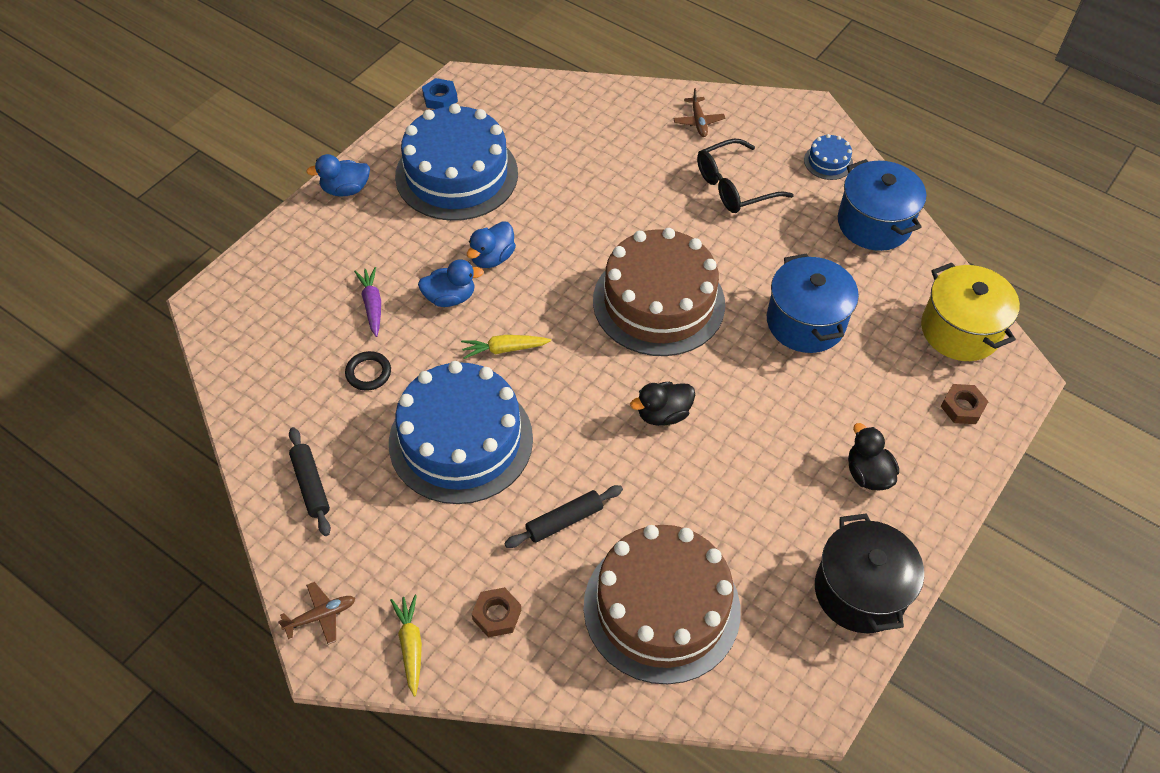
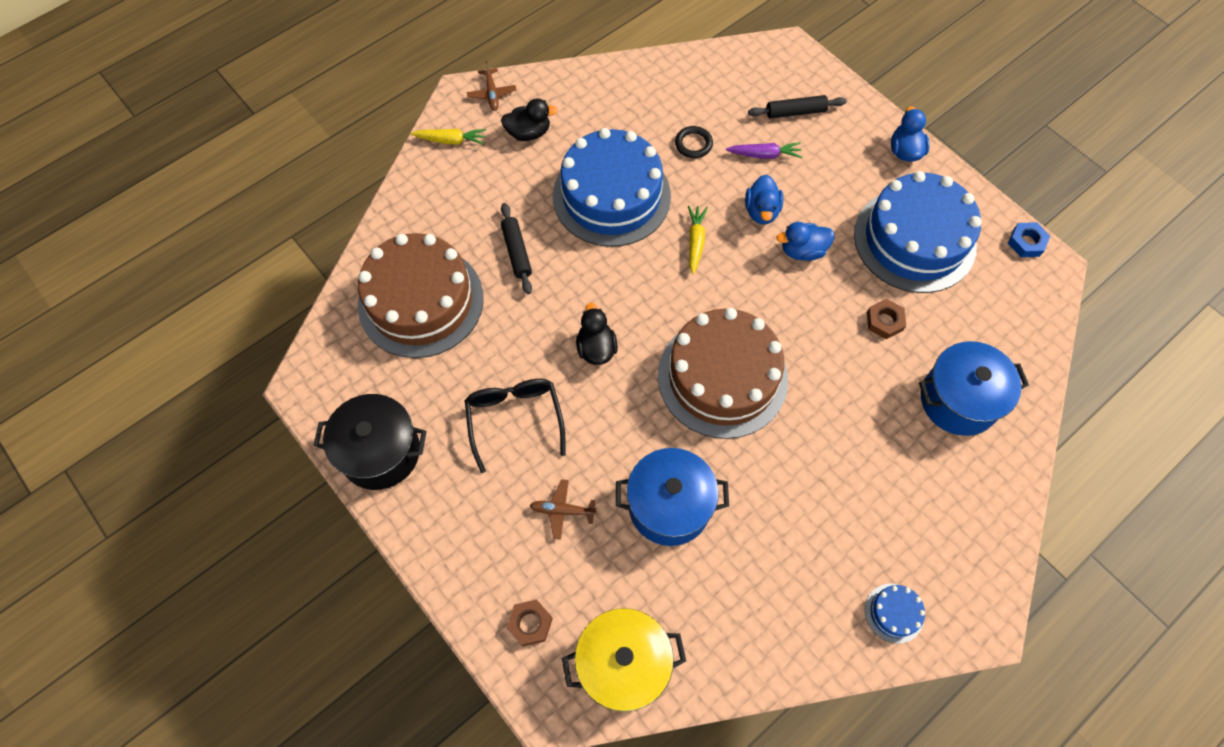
camera: 105 degrees right, 10 degrees up
black rolling pin [289,427,331,536] -> black rolling pin moved to [748,95,847,119]
blue duck [467,221,516,268] -> blue duck turned 60 degrees counterclockwise [776,222,835,261]
brown nut [472,587,521,637] -> brown nut moved to [867,299,906,339]
brown plane [673,88,725,137] -> brown plane moved to [530,479,597,540]
black glasses [697,139,794,213] -> black glasses moved to [465,379,566,473]
blue pot [838,159,926,251] -> blue pot moved to [919,341,1029,436]
black duck [848,423,899,490] -> black duck moved to [501,99,558,141]

